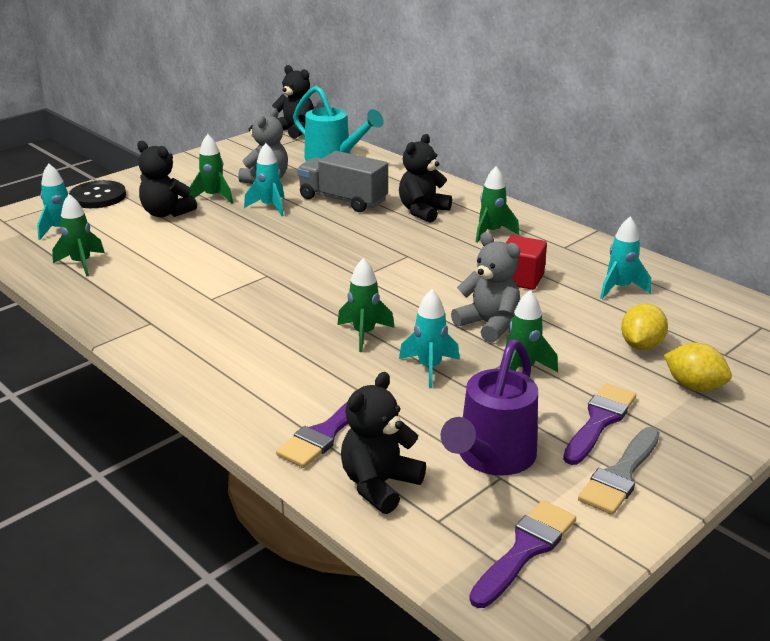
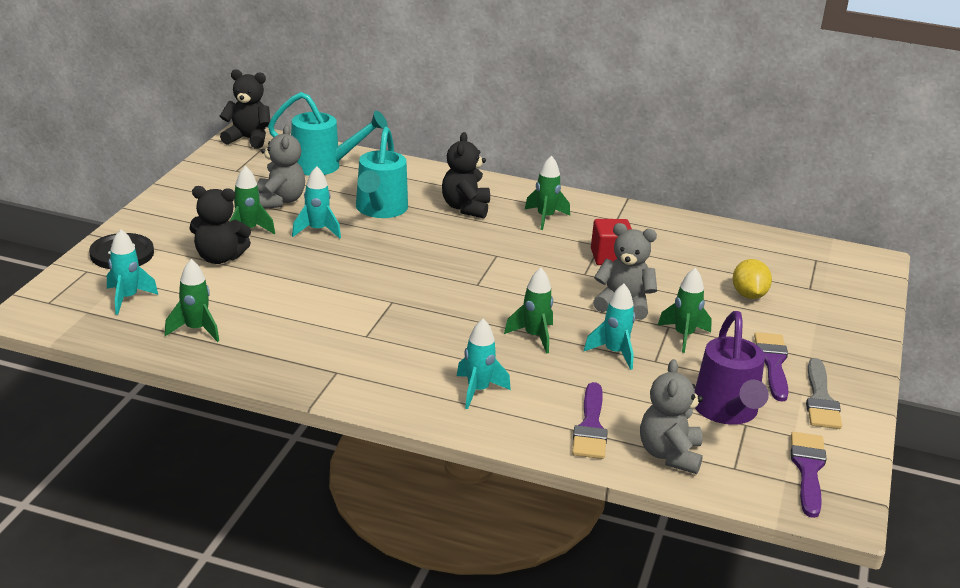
camera: 30 degrees left, 0 degrees up
grey truck [297,151,388,212] -> turquoise watering can [356,127,408,218]
black teddy bear [341,372,426,514] -> grey teddy bear [640,359,703,474]
turquoise rocket [600,216,651,299] -> turquoise rocket moved to [457,319,511,409]
yellow lemon [664,343,732,391] -> none

